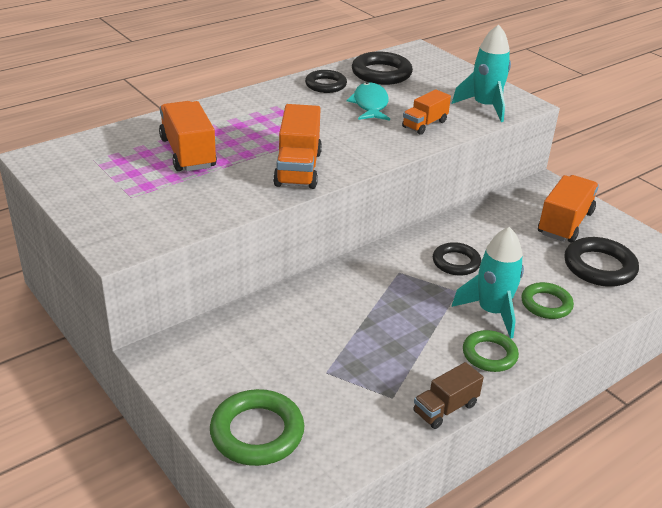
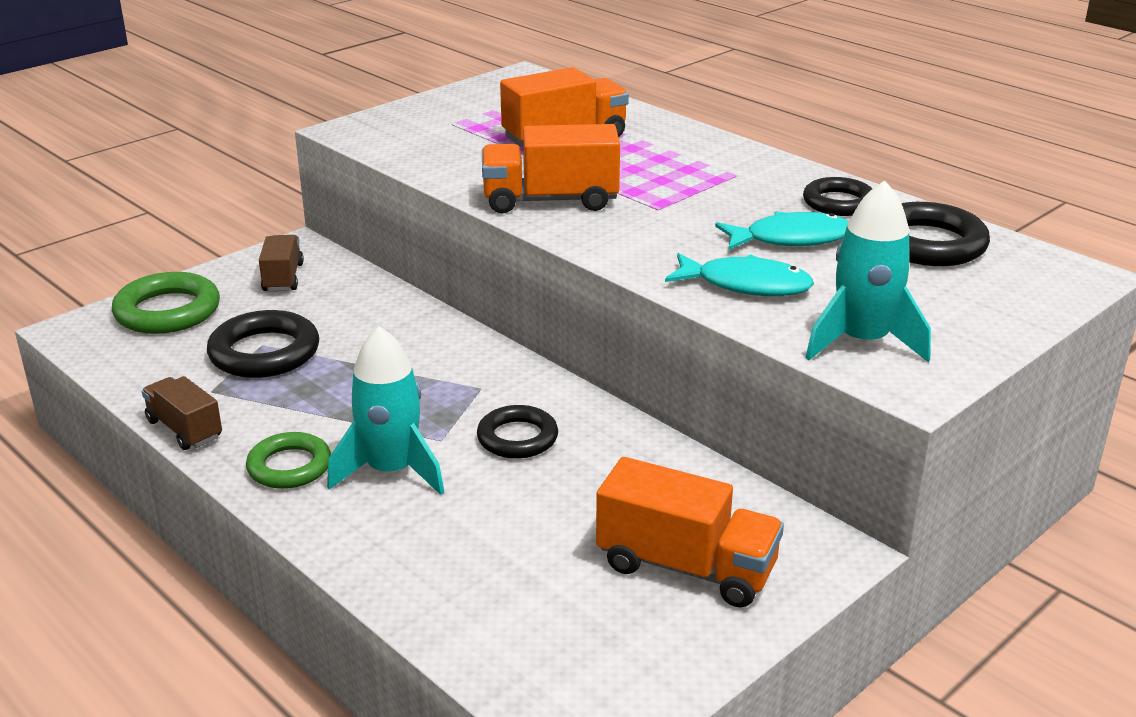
camera: 85 degrees right, 5 degrees down
orange truck [402,89,451,135] -> turquoise fish [665,253,814,296]
green ring [521,282,574,319] -> none
black ring [564,237,639,287] -> black ring moved to [207,310,319,378]
none -> brown truck [259,235,304,291]

